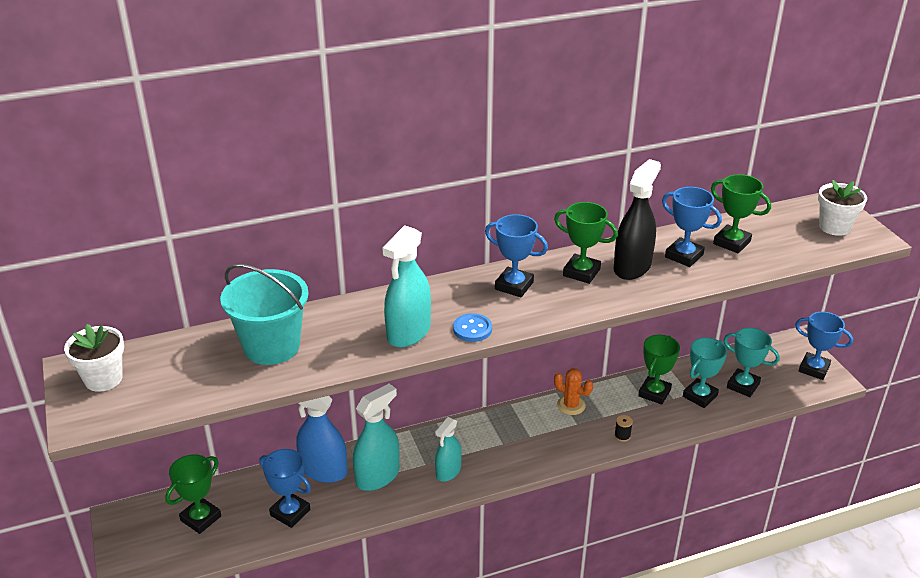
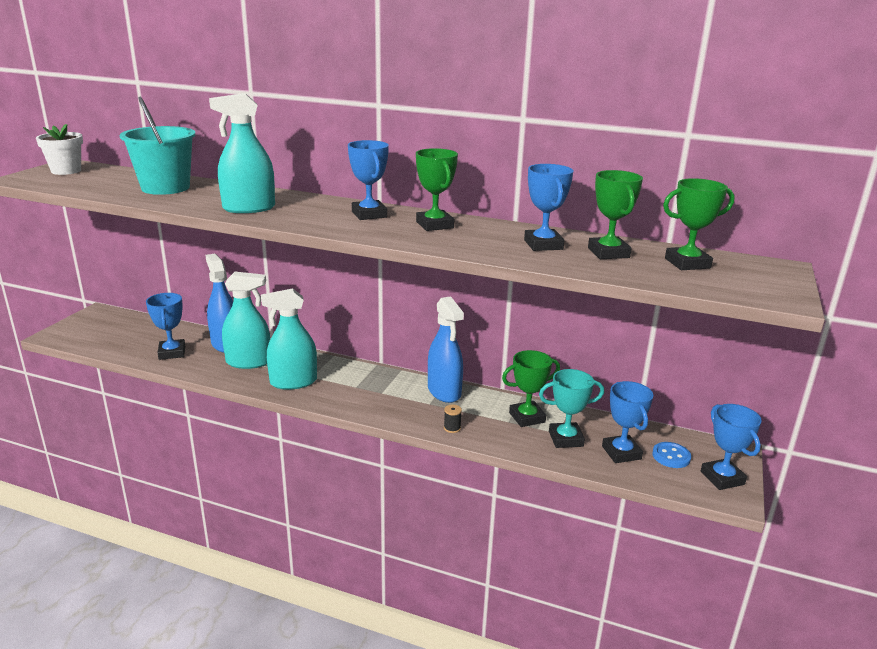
camera: 40 degrees right, 10 degrees down
green trophy [165,454,221,534] -> green trophy moved to [663,178,735,270]
turquoise spray bottle [435,417,462,482] -> turquoise spray bottle [261,288,317,390], size x1.53
blue button [453,313,492,342] -> blue button moved to [652,442,691,468]
orange cactus [554,368,593,415] -> blue spray bottle [428,296,464,403]
black spray bottle [613,159,661,280] -> none
turquoise trophy [723,328,780,397] -> blue trophy [602,381,653,463]
white flower pot [818,180,867,236] -> none

